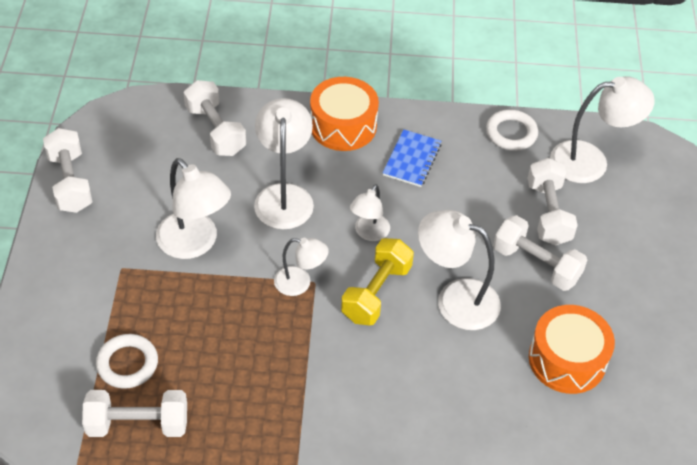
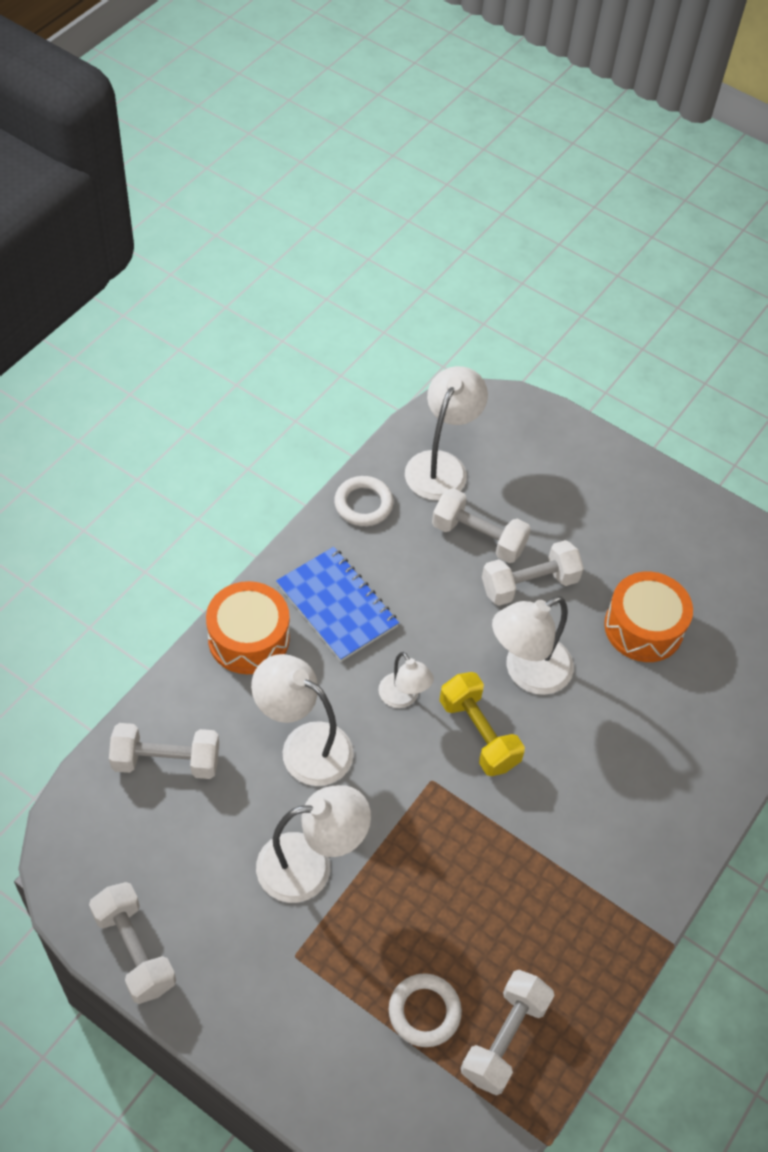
camera: 60 degrees left, 5 degrees up
white dumbbell [43,128,93,213] -> white dumbbell turned 45 degrees clockwise [89,882,176,1004]
white lamp [274,238,329,296] -> none
blue notebook [383,129,441,187] -> blue notebook [276,547,399,662], size x1.51

